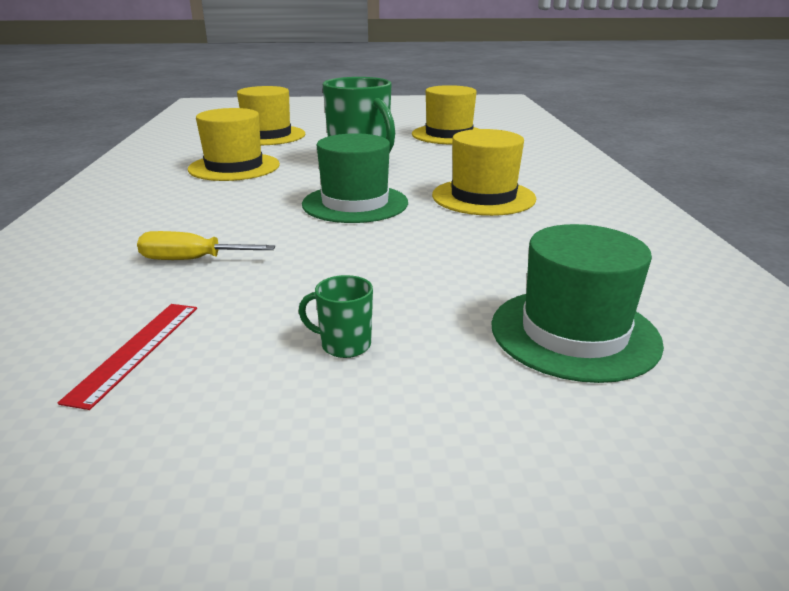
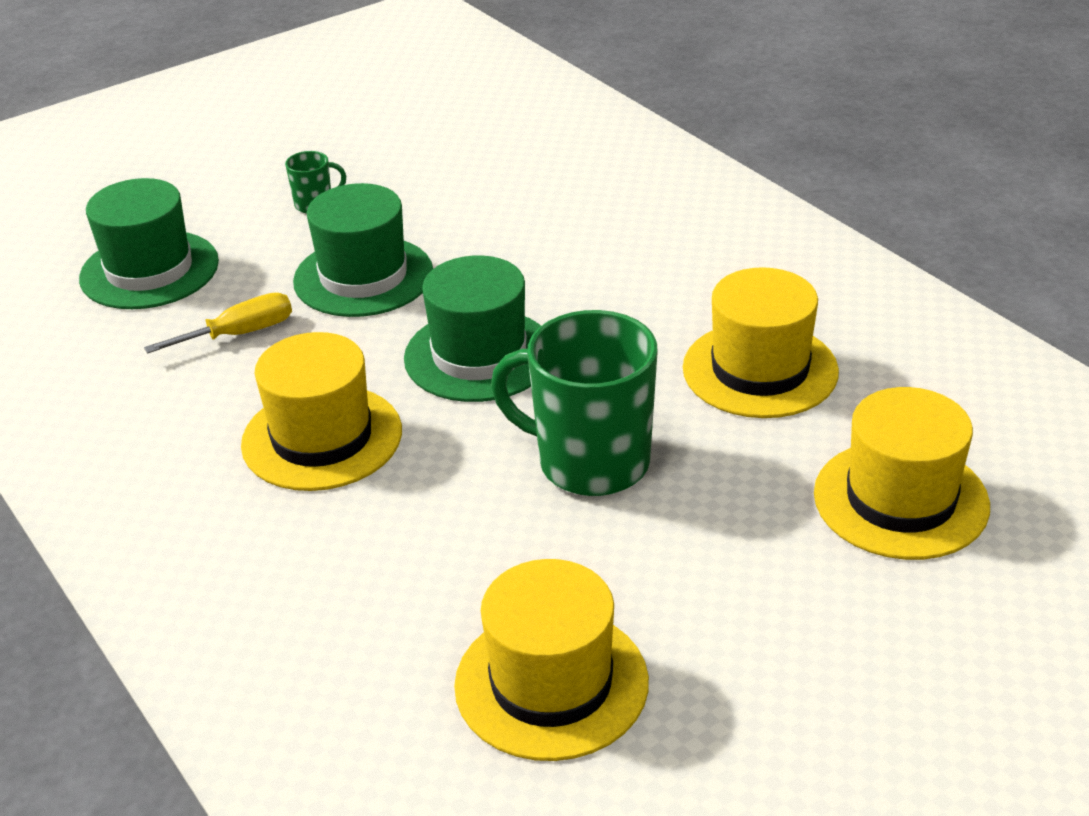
camera: 150 degrees right, 10 degrees up
red ruler [57,304,197,410] -> none
yellow screwdriver [137,231,275,260] -> yellow screwdriver moved to [144,293,292,354]
none -> green hat [293,183,433,317]

